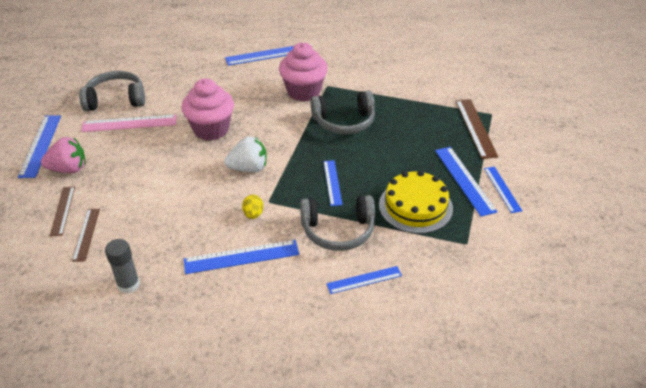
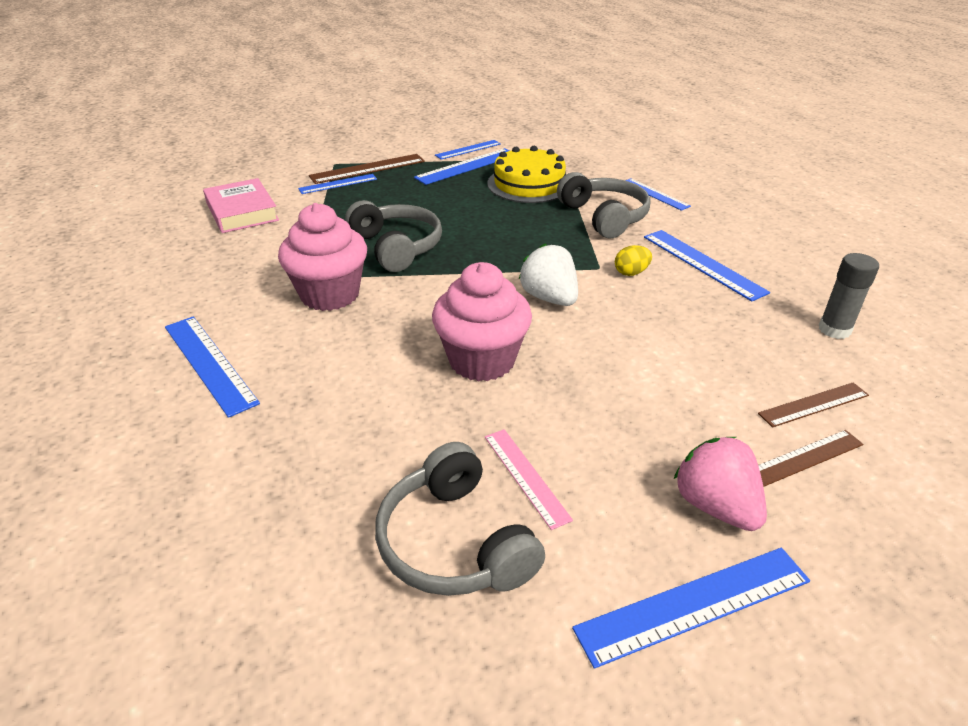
camera: 110 degrees left, 5 degrees down
pink ruler [81,115,177,132] -> pink ruler [485,429,573,530], size x0.64
blue ruler [323,160,343,206] -> blue ruler moved to [298,174,377,194]
none -> pink book [203,178,279,233]

